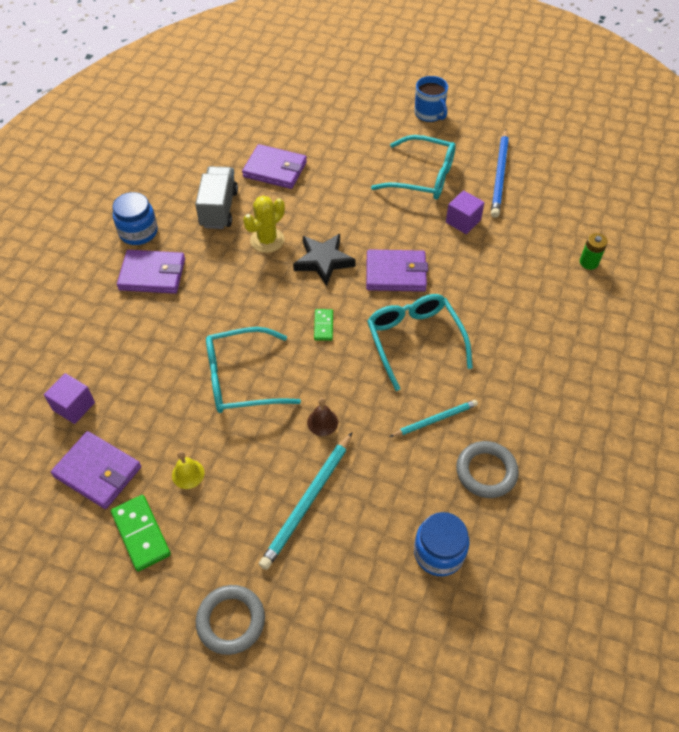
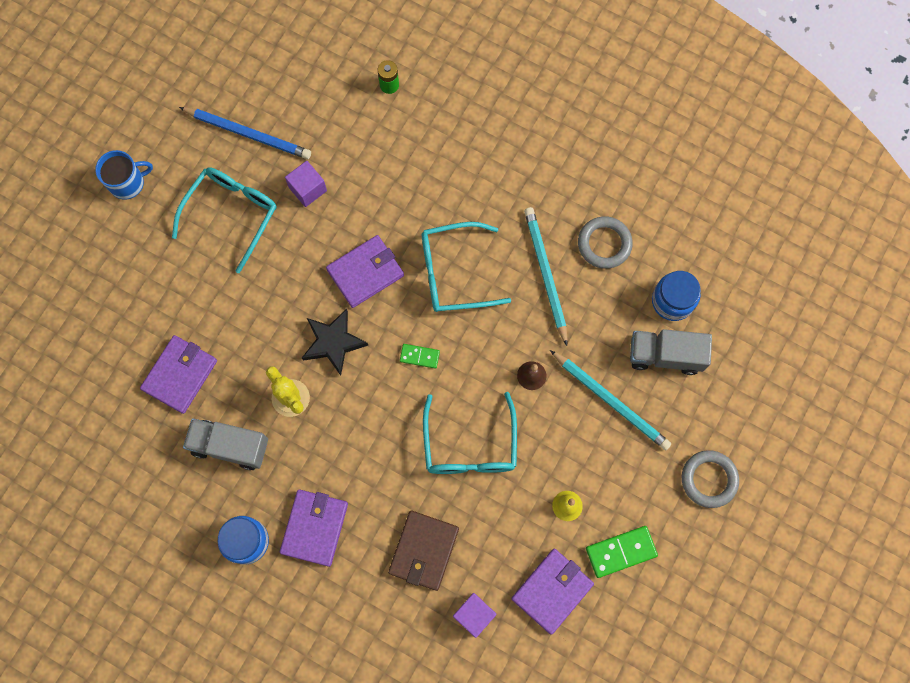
camera: 80 degrees left, 20 degrees up
purple wallet [366,249,428,292] -> purple wallet turned 45 degrees clockwise [326,235,404,308]
turquoise pencil [390,400,478,437] -> turquoise pencil [524,207,568,346], size x1.62
none -> brown wallet [388,511,459,591]
none -> grey truck [630,329,712,375]

